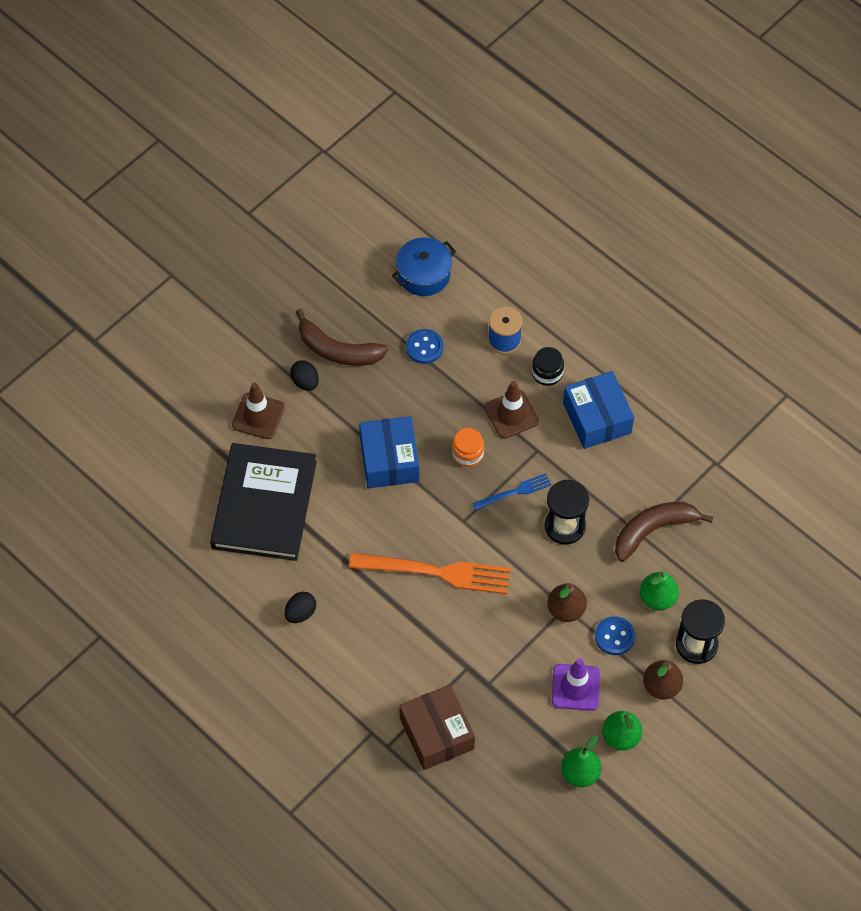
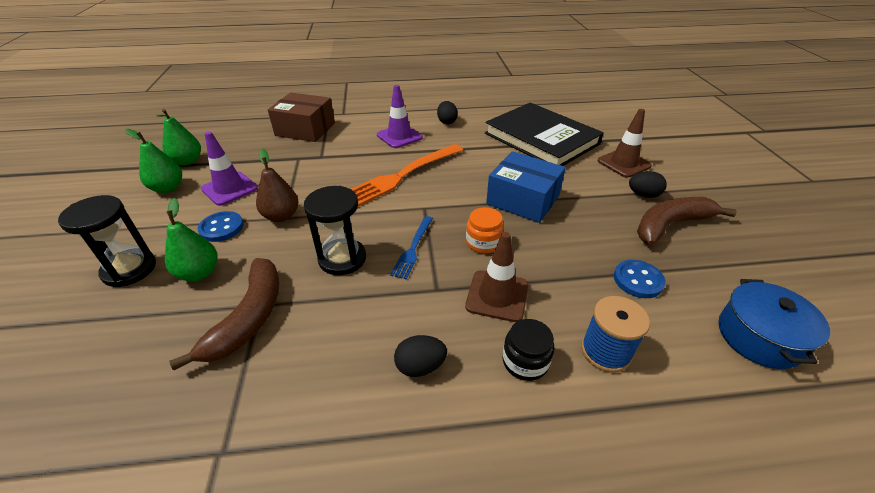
camera: 130 degrees right, 20 degrees down
blue box [563,371,634,449] -> black egg [394,335,447,377]
brown pear [643,660,683,699] -> none
none -> purple traffic cone [377,85,423,148]

